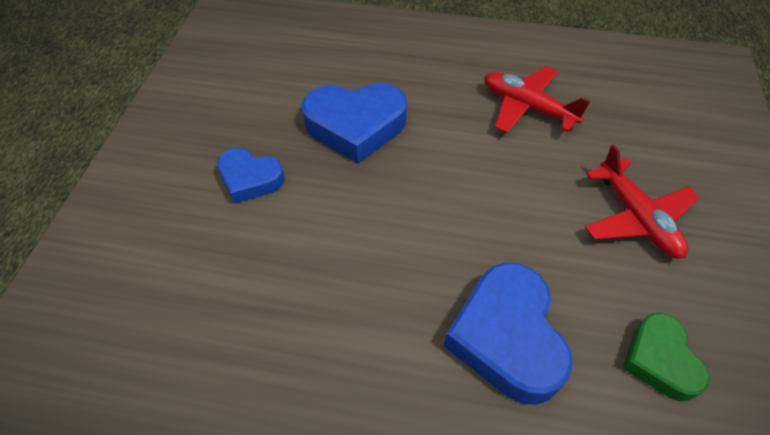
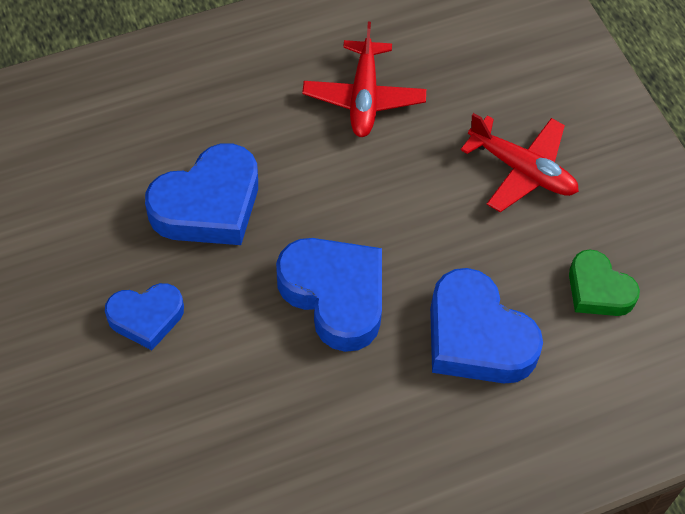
camera: 35 degrees left, 5 degrees up
red plane [484,66,590,133] -> red plane turned 90 degrees counterclockwise [302,22,426,137]
none -> blue heart [276,238,382,352]

